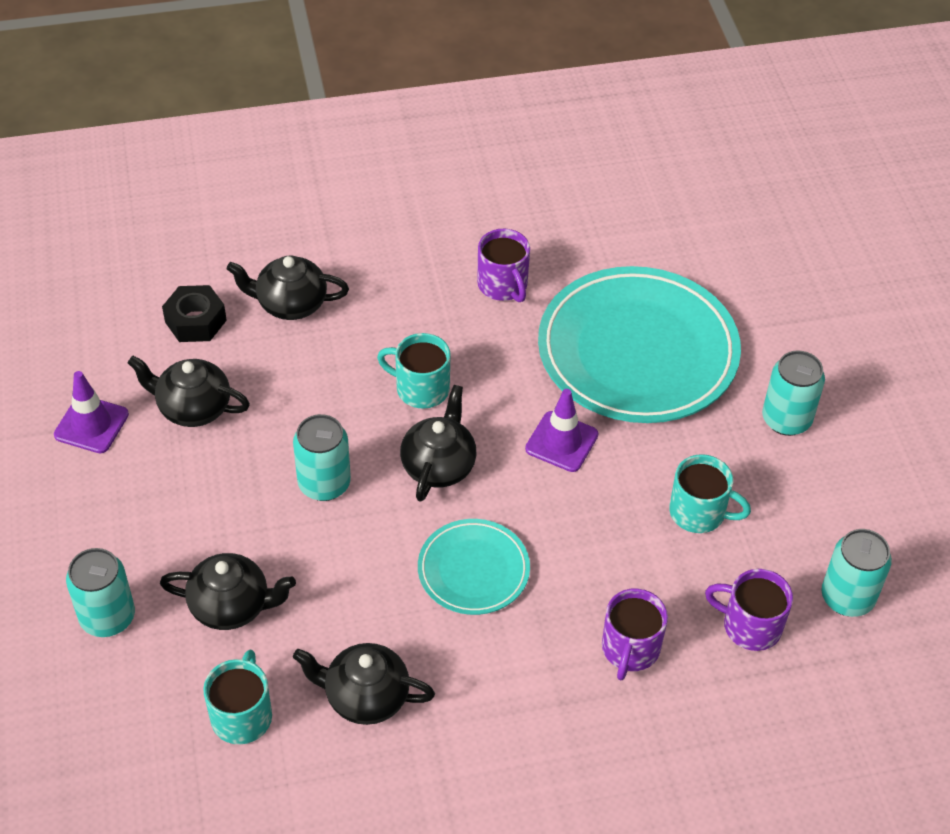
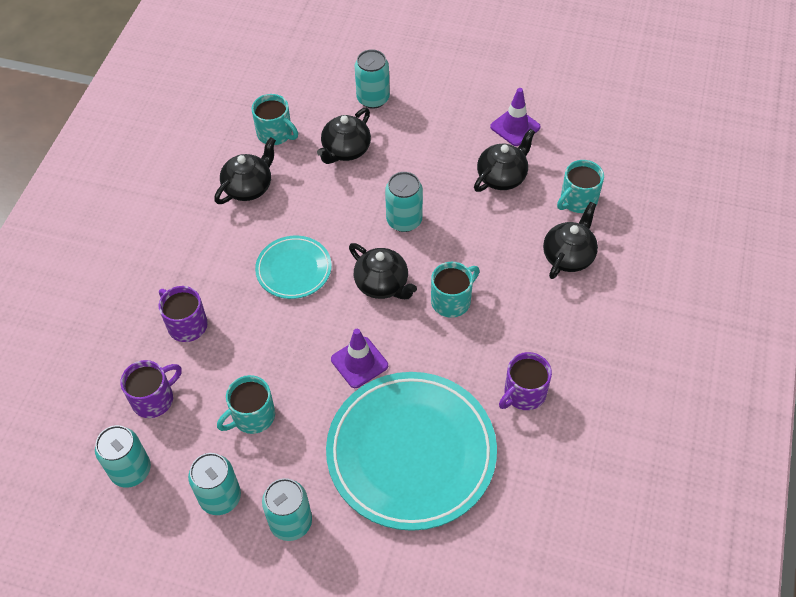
camera: 120 degrees right, 5 degrees up
black nut [162,285,227,342] -> turquoise mug [557,160,604,213]
purple mug [477,229,530,302] -> purple mug turned 45 degrees counterclockwise [499,352,552,410]
none -> turquoise can [188,453,241,515]

